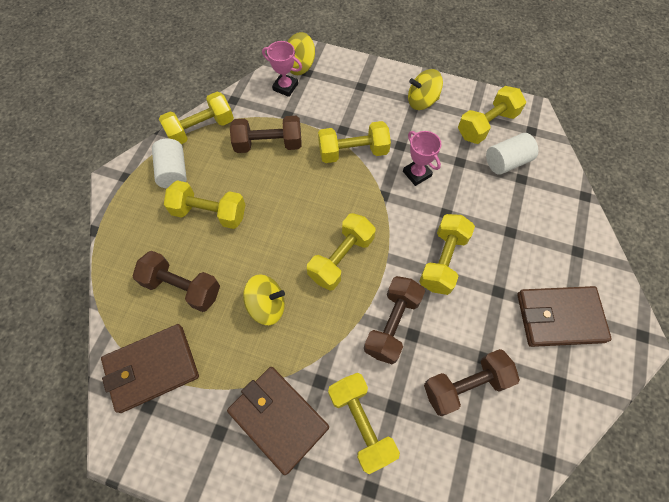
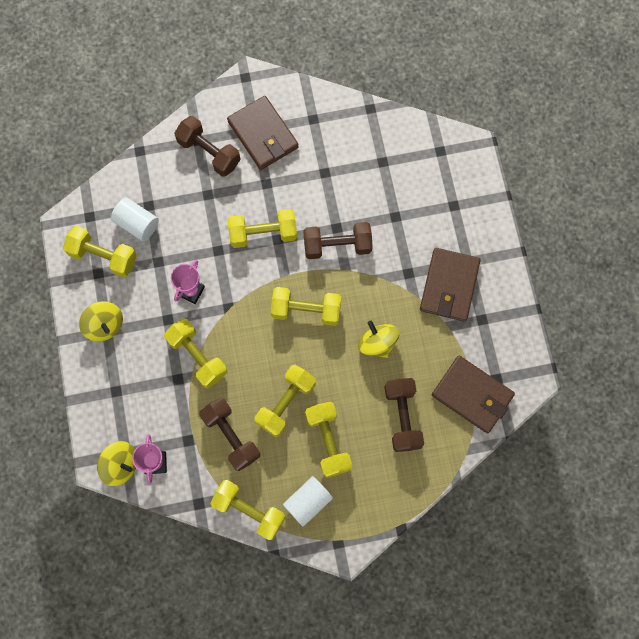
camera: 120 degrees left, 10 degrees up
yellow dumbbell [328,373,400,474] -> yellow dumbbell moved to [255,365,316,437]
brown dumbbell [424,349,520,416] -> brown dumbbell moved to [174,116,241,177]

